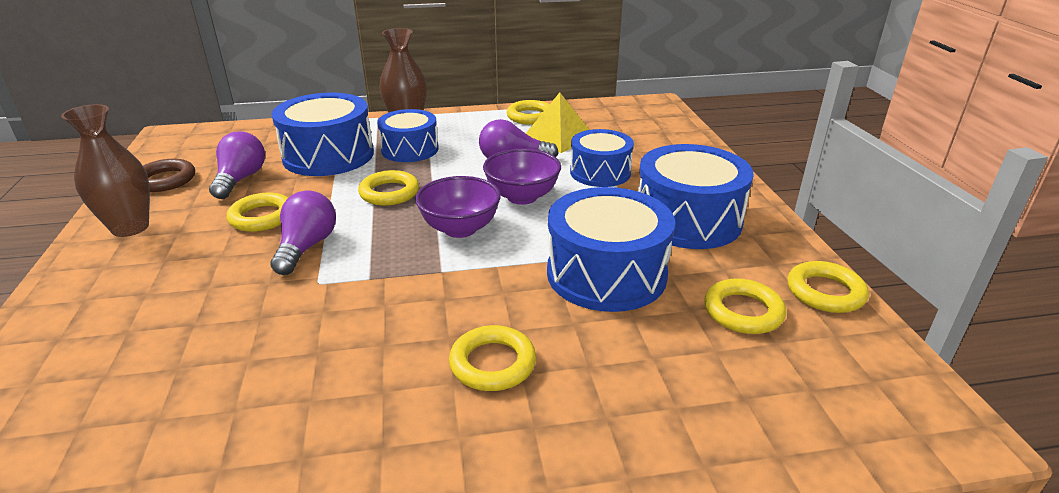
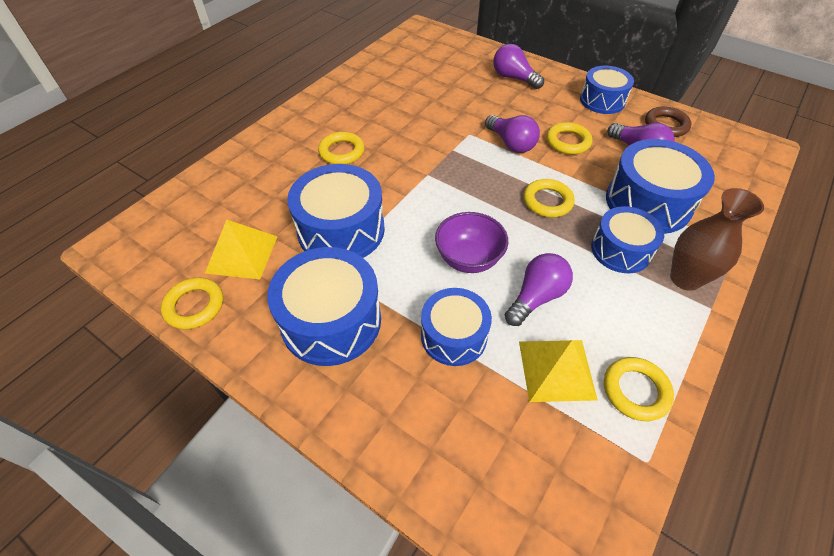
camera: 135 degrees right, 20 degrees up
brown vase [61,104,150,237] -> blue drum [580,66,634,114]
purple bowl [415,176,501,238] -> none
yellow ring [704,278,786,334] -> yellow pyramid [205,219,278,279]
none -> purple light bulb [493,44,544,89]

